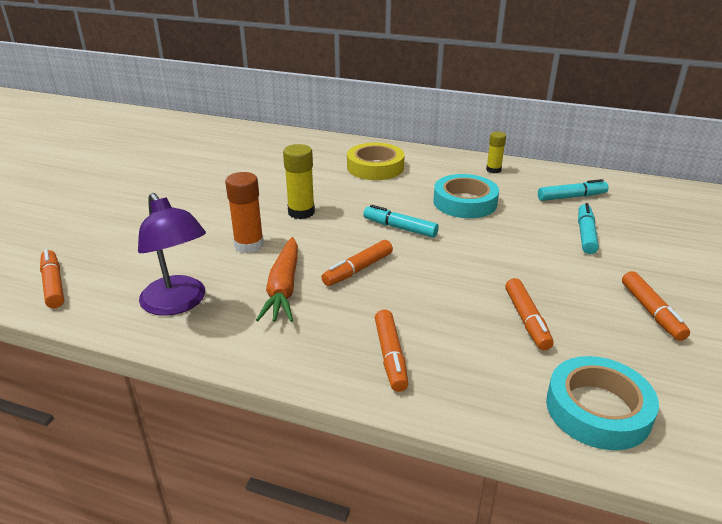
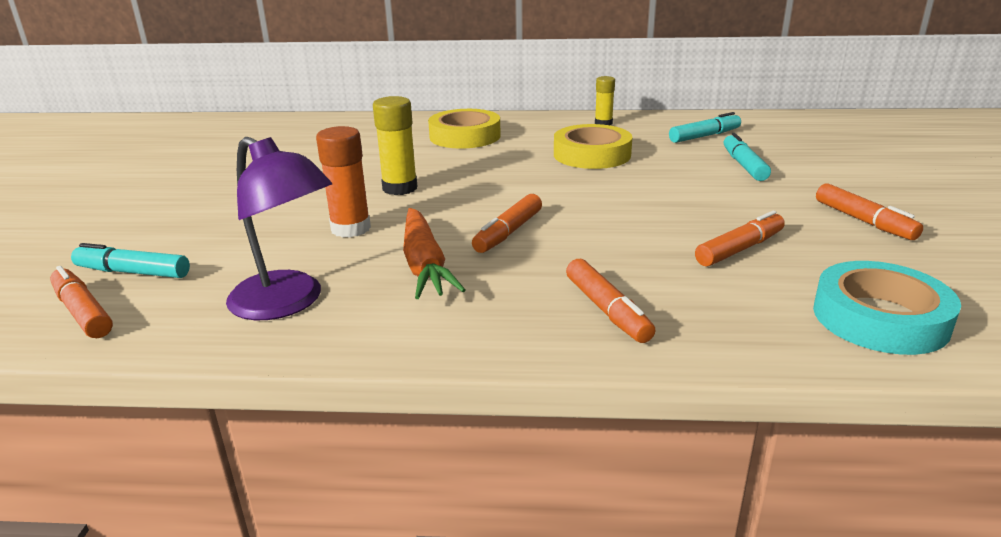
camera: 15 degrees left, 5 degrees down
turquoise marker [363,205,439,238] -> turquoise marker moved to [71,243,190,278]
turquoise tape [433,174,499,218] -> yellow tape [554,124,632,169]
orange marker [505,278,554,350] -> orange marker turned 105 degrees counterclockwise [695,211,785,267]

